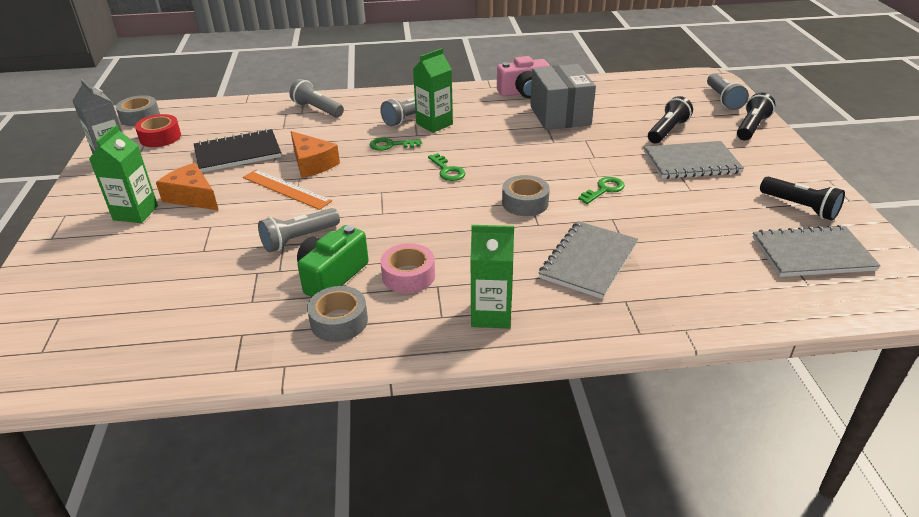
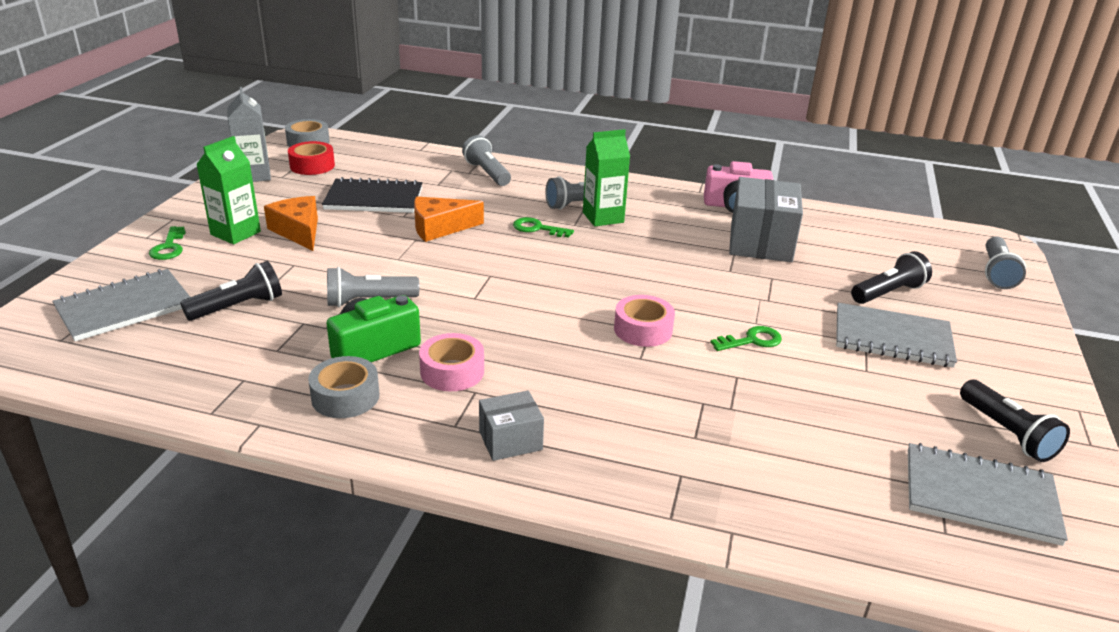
camera: 20 degrees right, 5 degrees down
orange ruler [243,170,332,210] -> none
orange cheese [291,131,340,178] -> orange cheese turned 90 degrees clockwise [414,196,484,242]
green key [428,153,465,181] -> green key moved to [149,226,186,260]
green carton [470,225,514,328] -> grey box [479,390,544,461]
grey tape [502,175,550,216] -> pink tape [614,295,675,347]
grey notebook [539,221,638,299] -> grey notebook moved to [52,269,190,341]
black flashlight [737,93,776,140] -> black flashlight moved to [180,261,282,321]

